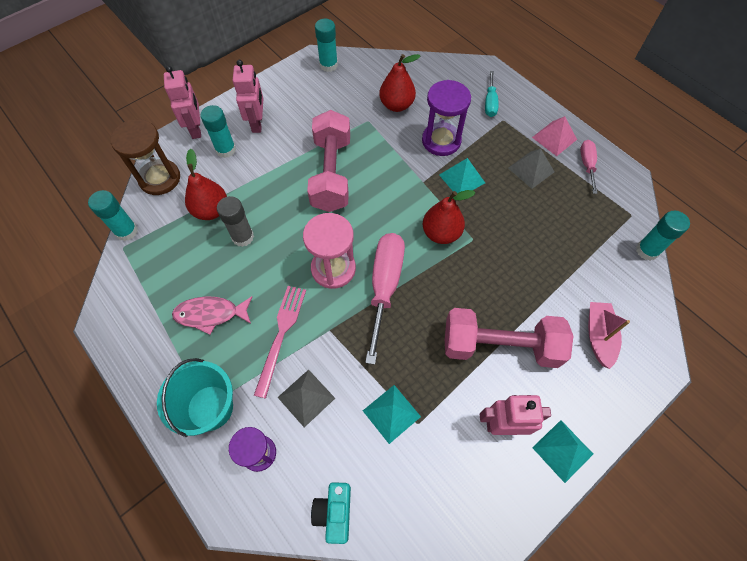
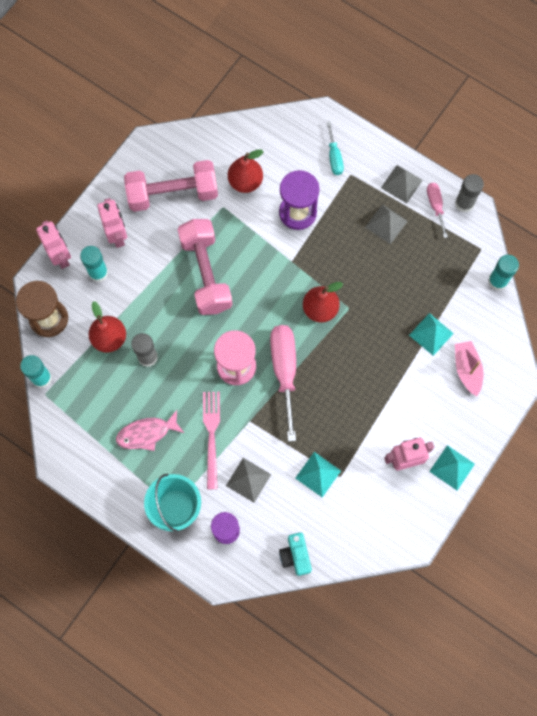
camera: 15 degrees left, 10 degrees up
turquoise glue stick [315,19,338,72] -> none
turquoise pyramid [439,158,485,193] -> turquoise pyramid moved to [409,313,454,356]
pink dumbbell [445,308,573,368] -> pink dumbbell moved to [124,160,218,212]
pink pyramid [532,116,577,156] -> grey pyramid [381,165,423,203]
none -> grey glue stick [455,174,484,212]

